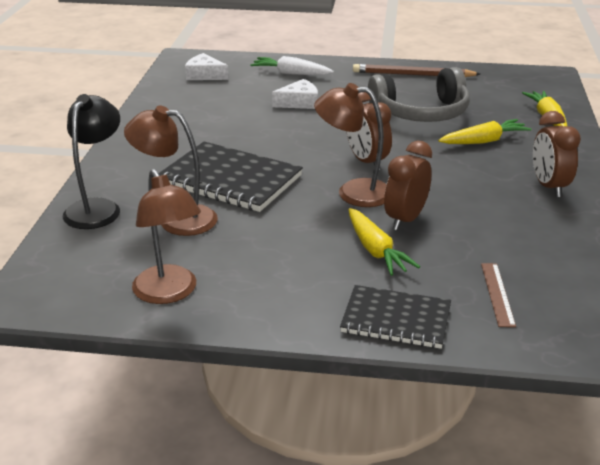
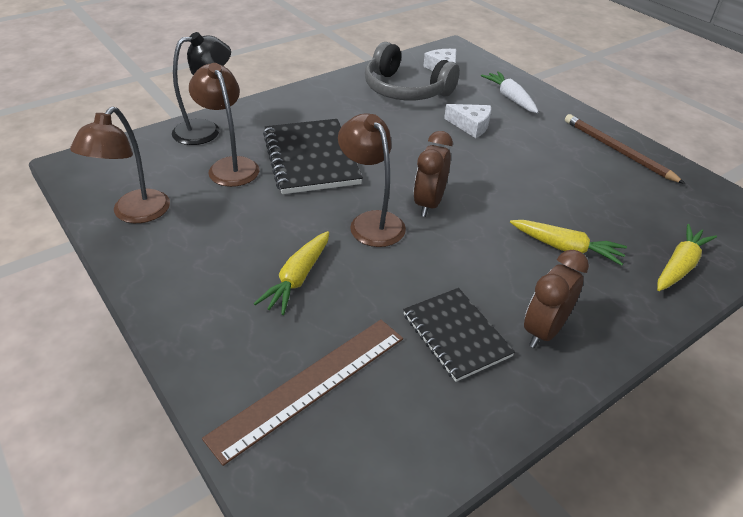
camera: 45 degrees right, 10 degrees up
black notebook [340,285,451,349] -> black notebook moved to [403,288,515,382]
grey headphones [368,67,470,122] -> grey headphones moved to [365,42,460,100]
brown clock [384,141,432,230] -> none
brown ruler [481,263,516,327] -> brown ruler [202,319,403,466], size x1.96

